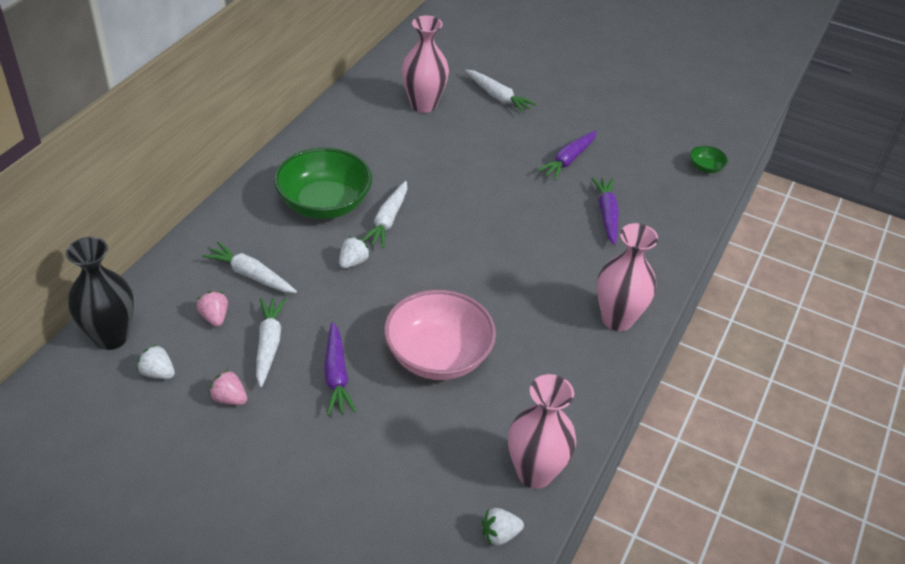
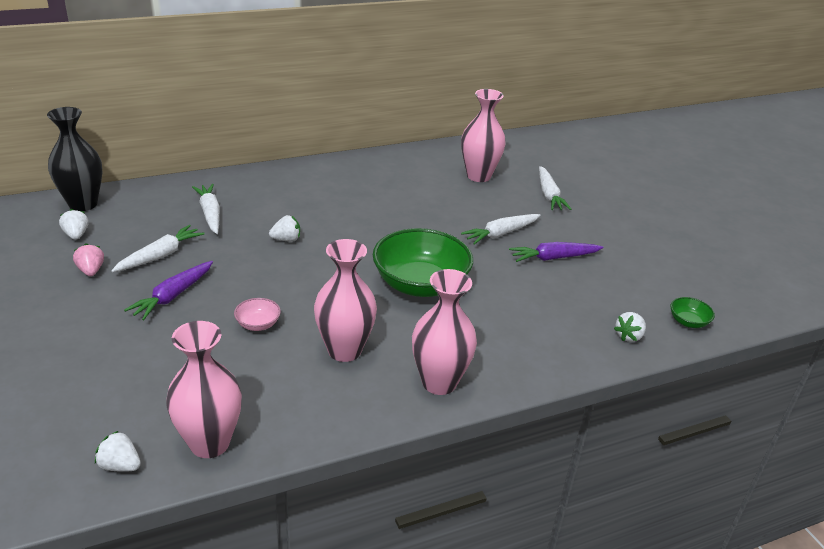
camera: 40 degrees right, 10 degrees down
pink strawberry [197,291,228,327] -> none
green bowl [274,147,372,219] -> green bowl moved to [373,228,473,297]
white carrot [362,181,407,248] -> white carrot moved to [461,214,540,245]
pink bowl [384,290,496,380] -> pink bowl [234,298,281,331], size x0.42
purple carrot [591,177,619,245] -> none
none -> pink vase [314,239,377,362]
none -> white strawberry [614,312,646,342]

